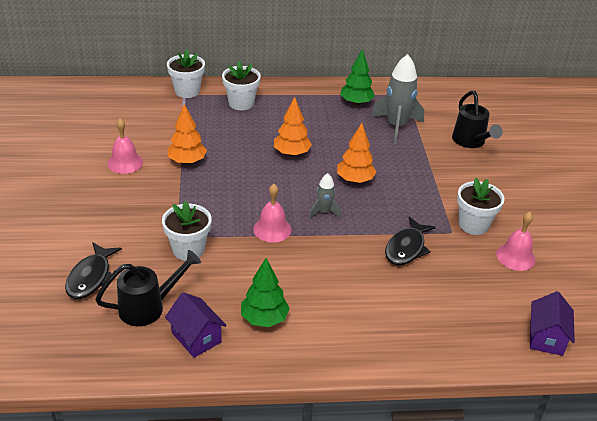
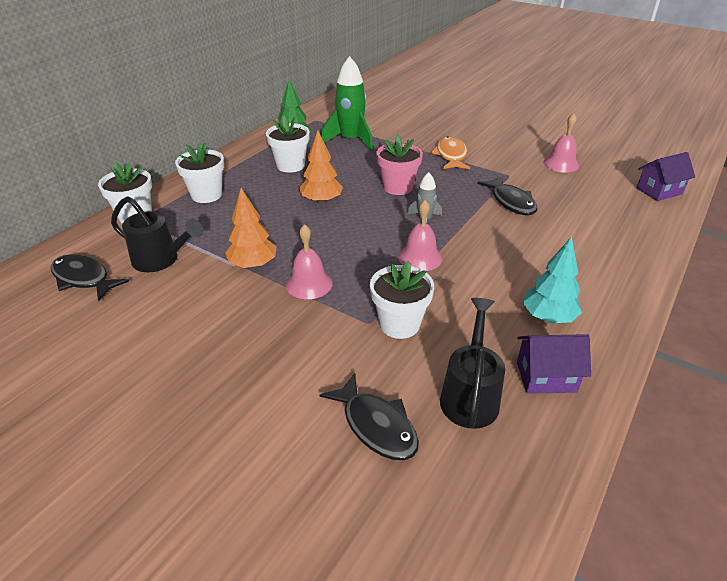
camera: 50 degrees left, 0 degrees up
pink bell [108,118,143,174] -> pink bell moved to [286,224,332,299]
green tree [241,258,290,327] -> turquoise tree [523,236,582,323]
orange tree [337,123,377,183] -> pink flower pot [376,134,423,195]
grey rocket [371,54,424,144] -> green rocket [321,56,373,151]
black watering can [452,91,503,148] -> black watering can moved to [111,196,203,272]
white flower pot [457,178,505,235] -> white flower pot moved to [266,115,310,173]
purple house [530,291,575,356] -> purple house turned 75 degrees counterclockwise [637,152,695,201]
none -> black fish [51,254,129,301]
none -> orange fish [431,136,470,169]

